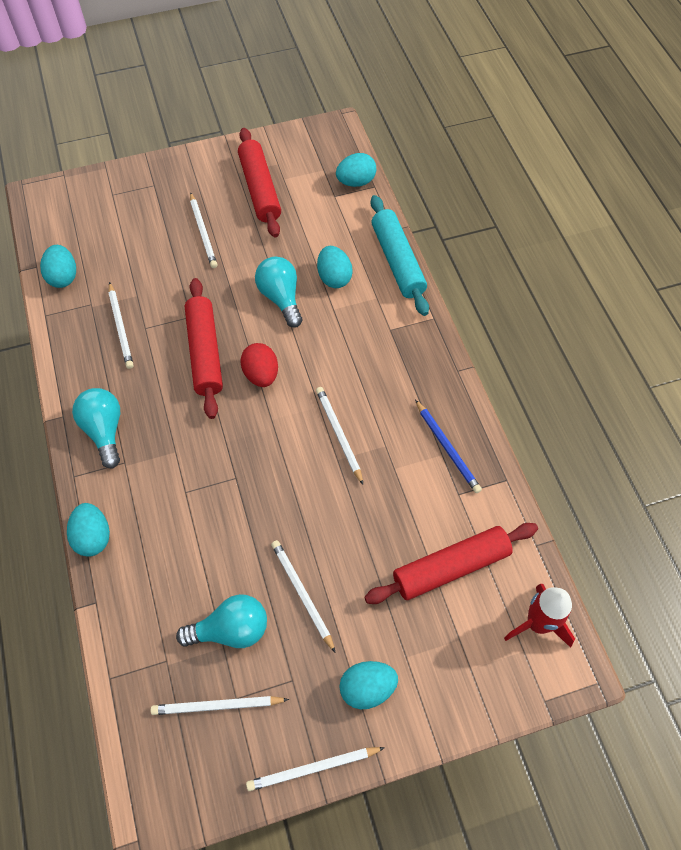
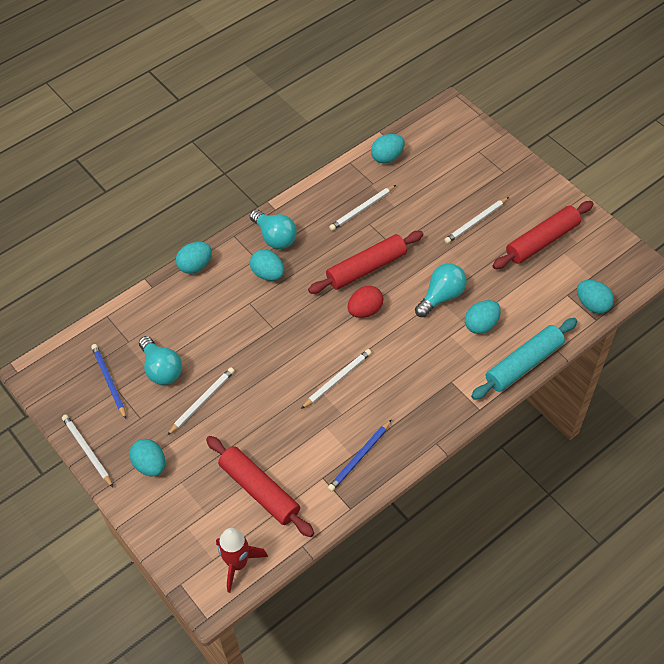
camera: 70 degrees right, 5 degrees down
turquoise light bulb [72,388,120,468] -> turquoise light bulb turned 90 degrees clockwise [250,209,297,249]
white pencil [150,696,289,715] -> blue pencil [91,344,126,419]
none -> turquoise egg [250,249,284,281]

